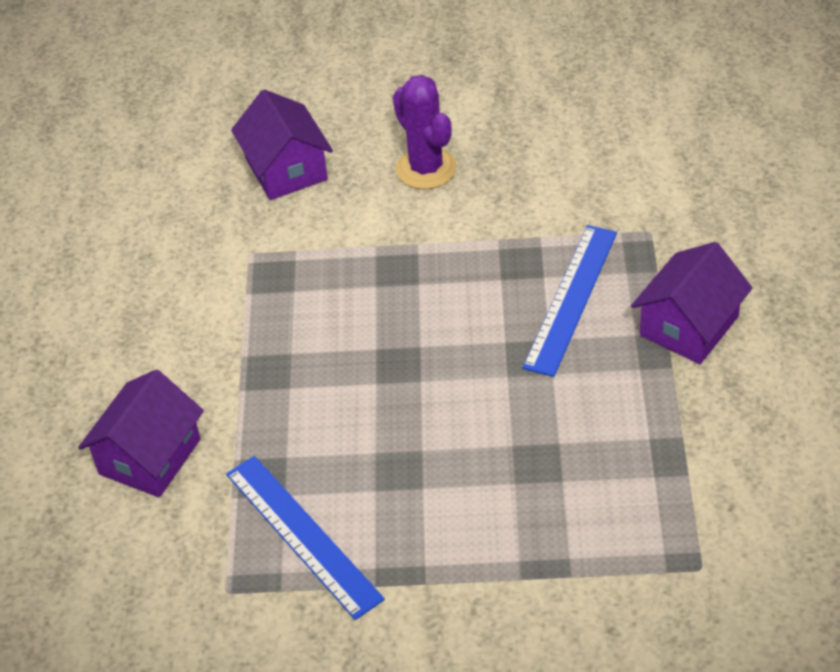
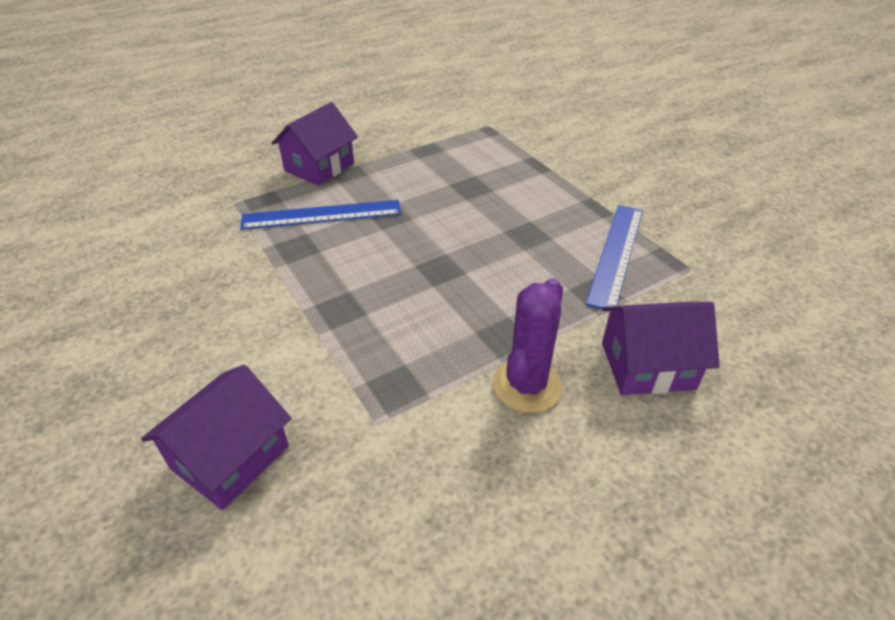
camera: 125 degrees left, 5 degrees down
purple cactus [393,75,457,189] -> purple cactus moved to [493,278,563,413]
purple house [631,242,753,364] -> purple house turned 60 degrees counterclockwise [272,102,358,186]

